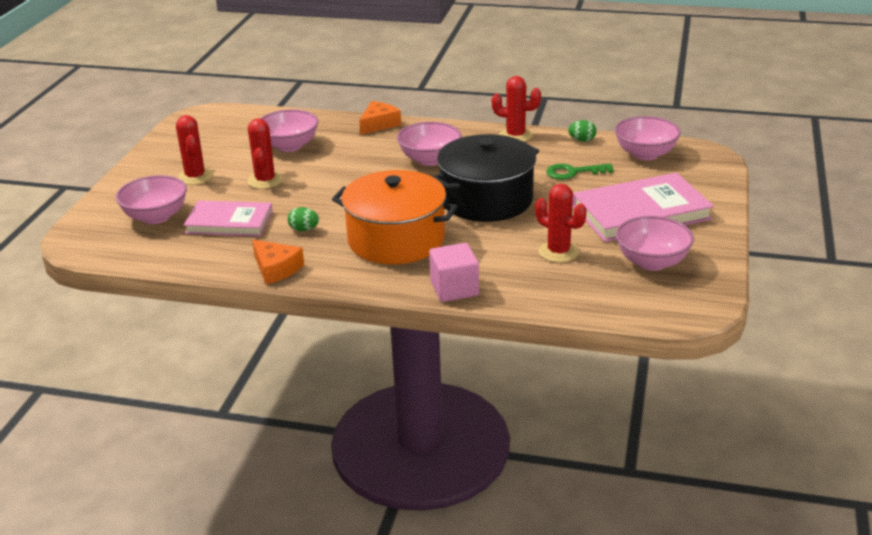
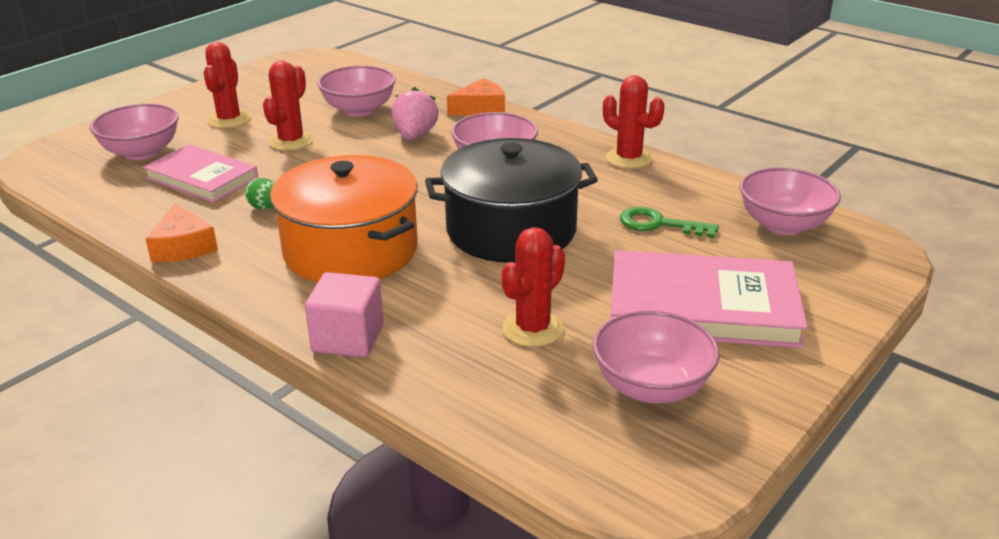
camera: 25 degrees right, 0 degrees up
red cactus [535,184,586,263] -> red cactus turned 60 degrees clockwise [501,227,565,347]
green egg [568,120,597,142] -> none
none -> pink strawberry [392,87,439,140]

